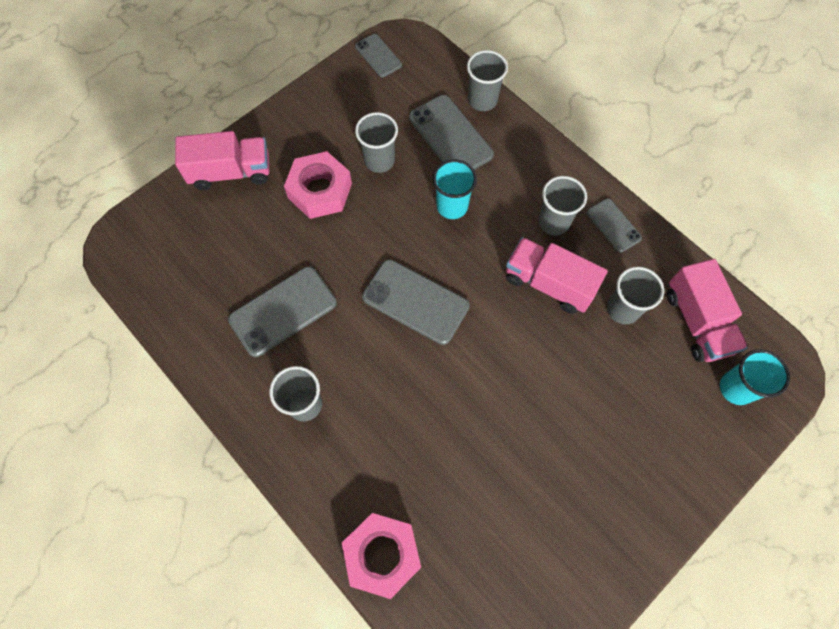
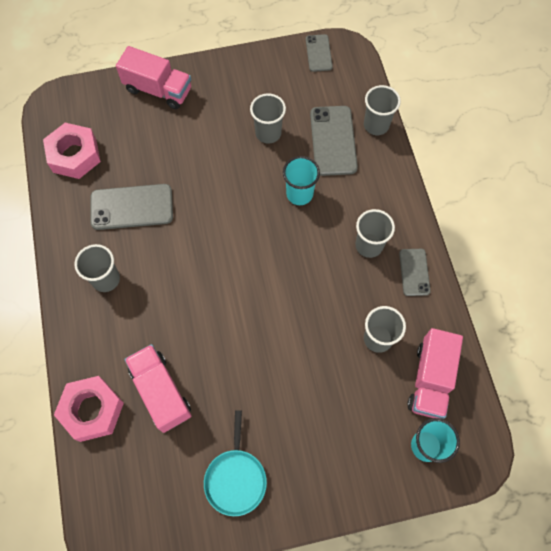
camera: 30 degrees right, 0 degrees up
pink nut [284,151,352,219] -> pink nut moved to [43,123,101,179]
grey phone [362,259,470,345] -> none
pink truck [506,237,608,314] -> pink truck moved to [124,344,191,433]
none -> turquoise pan [204,410,267,516]

